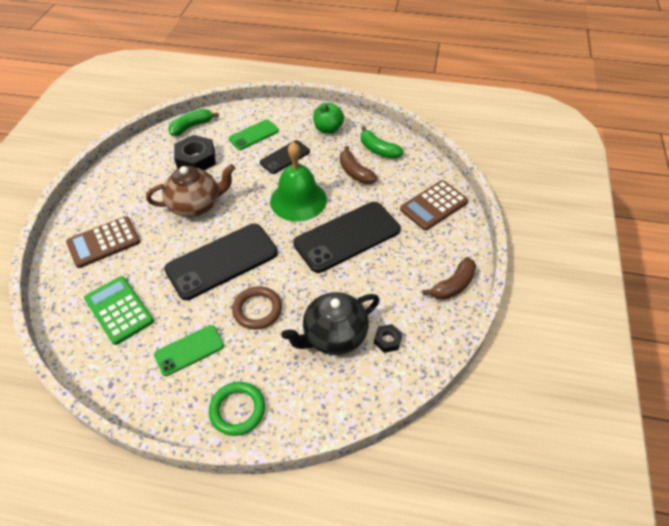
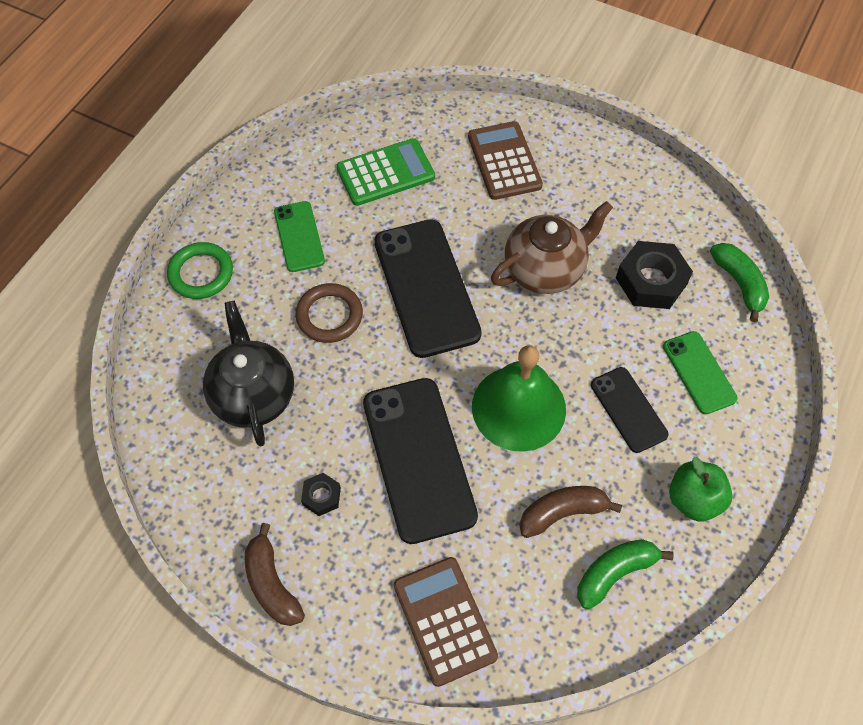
camera: 105 degrees right, 10 degrees up
brown teapot [146,164,236,217] -> brown teapot turned 120 degrees counterclockwise [491,201,613,294]
black nut [374,324,402,353] -> black nut moved to [301,473,341,516]

